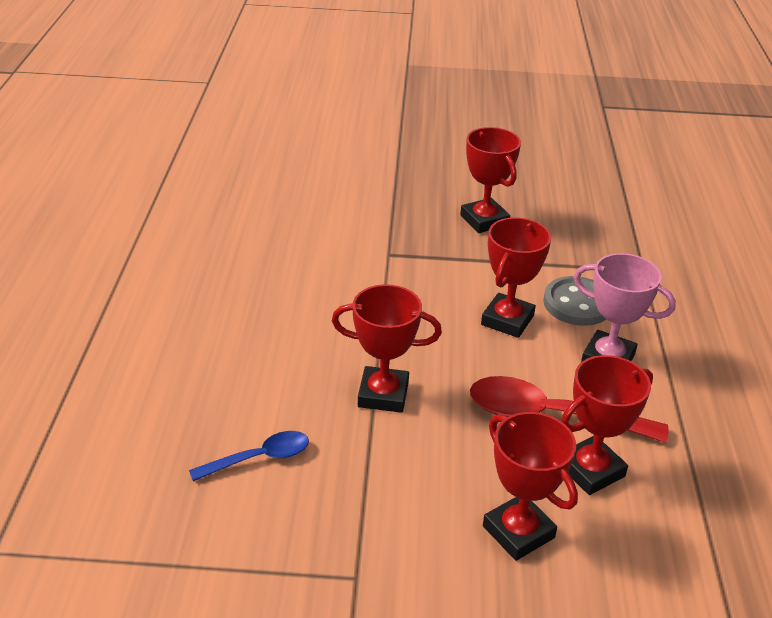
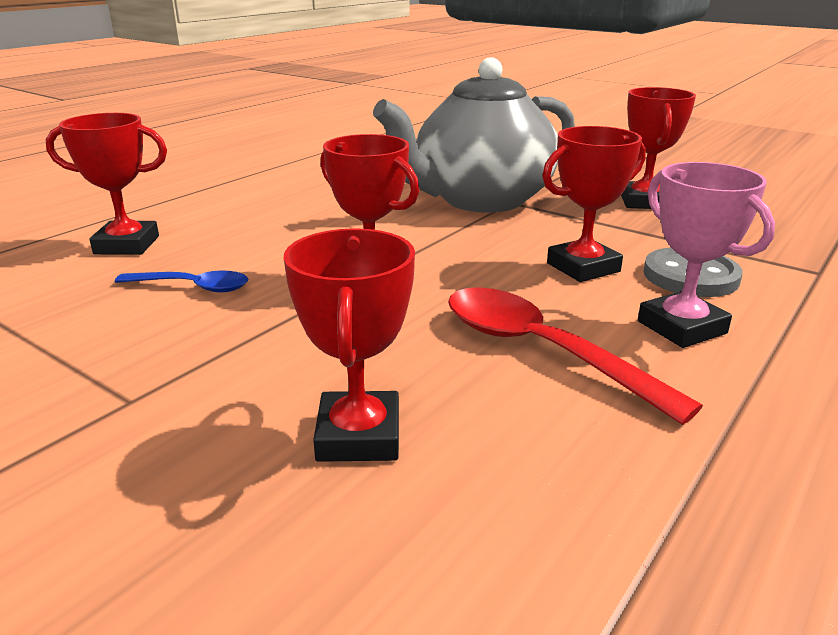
camera: 35 degrees right, 10 degrees down
red trophy [561,355,653,495] -> red trophy moved to [46,113,167,255]
none -> grey teapot [373,57,575,213]

